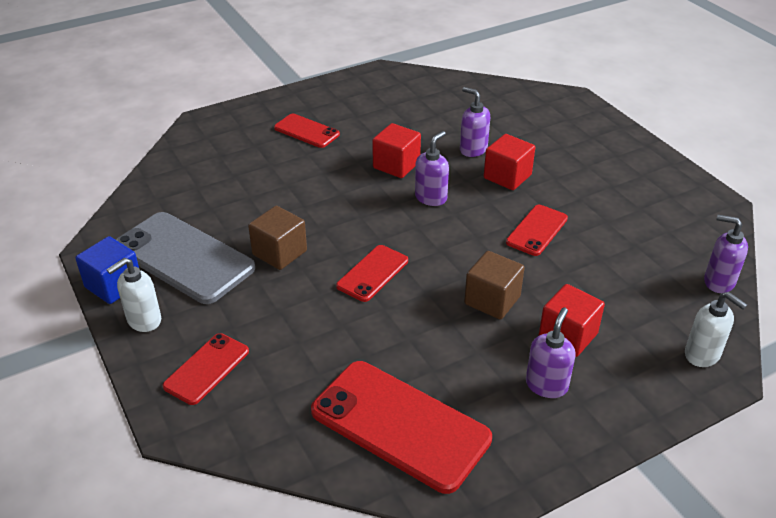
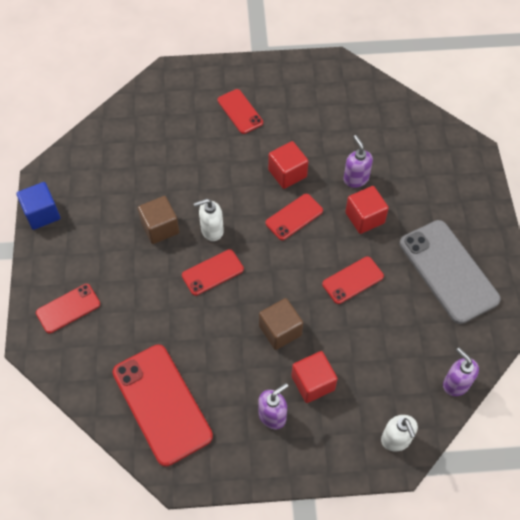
camera: 25 degrees right, 20 degrees up
white soap dispenser [107,258,161,332] -> white soap dispenser moved to [194,199,224,241]
grey phone [116,212,255,304] -> grey phone moved to [400,220,501,324]
purple soap dispenser [415,131,449,206] -> red phone [265,194,323,240]

